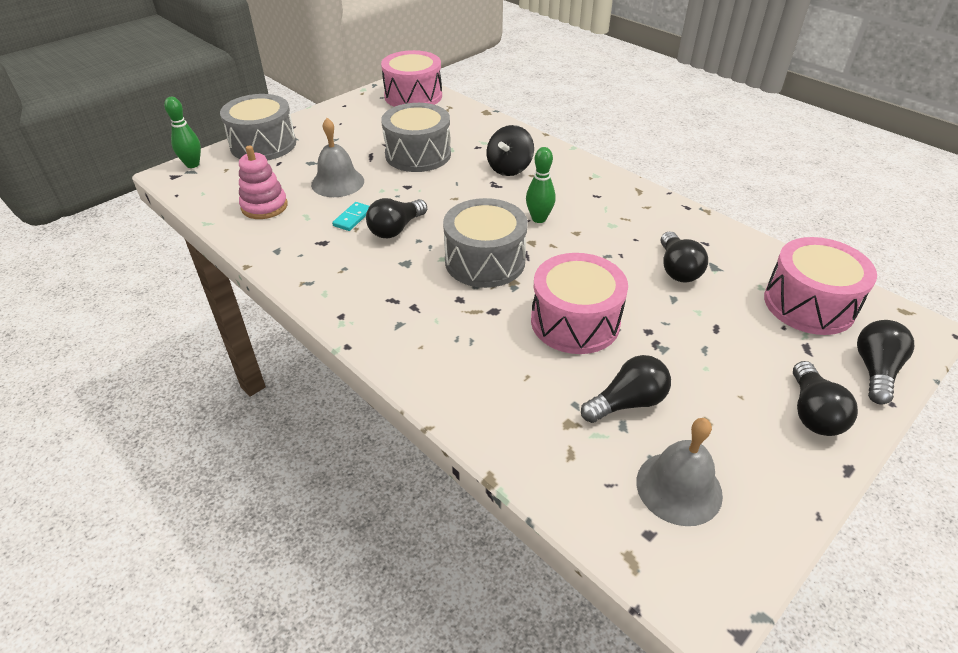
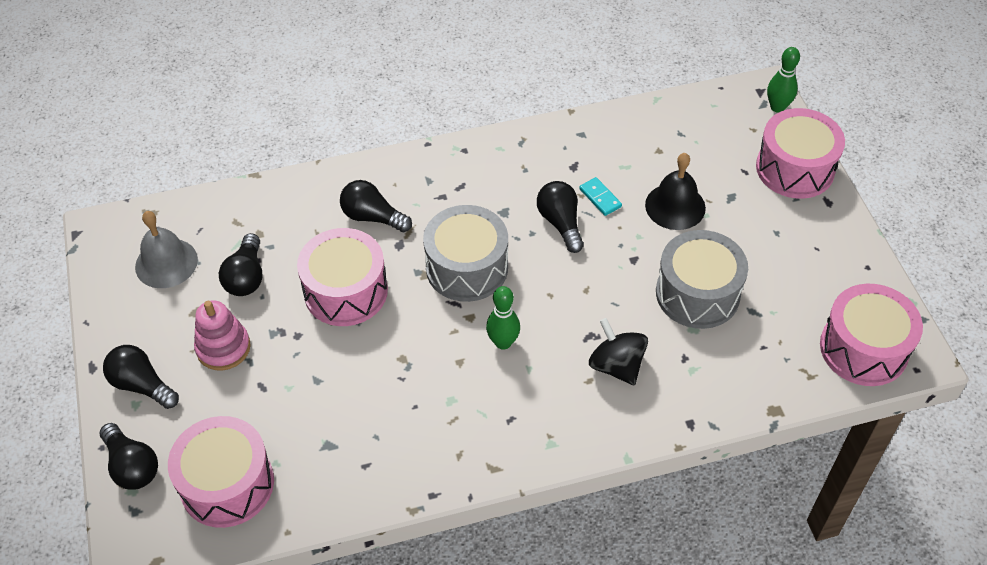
camera: 120 degrees right, 10 degrees up
grey drum [220,94,296,160] -> pink drum [756,108,845,199]
pink stacking toy [239,145,288,219] -> pink stacking toy moved to [194,300,251,371]
grey bell [311,118,364,197] -> black bell [645,153,706,230]
black light bulb [661,231,708,283] -> black light bulb moved to [340,180,412,232]

